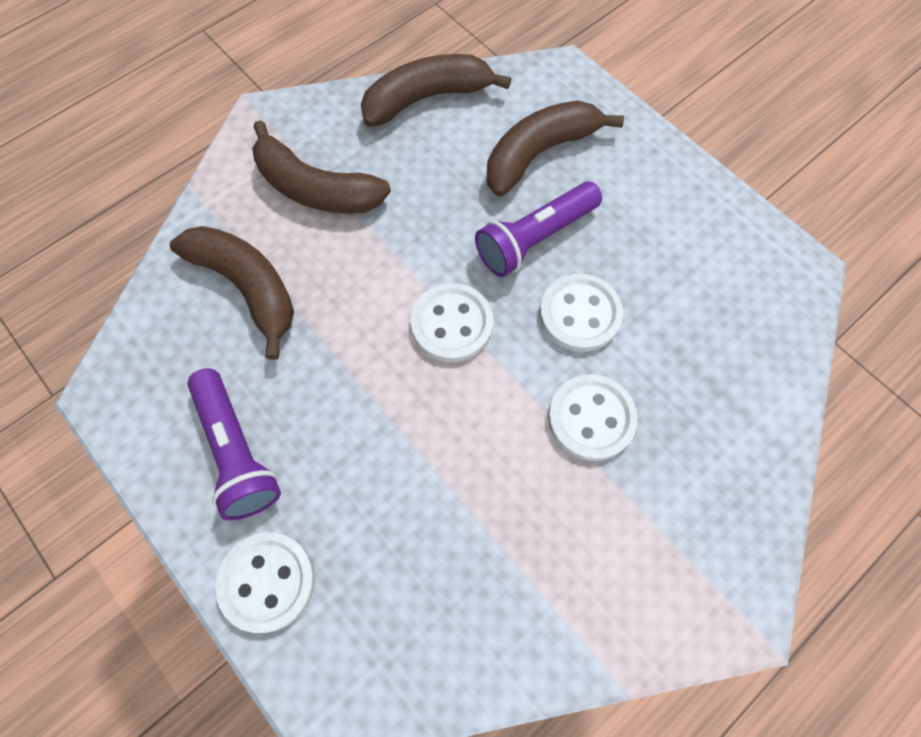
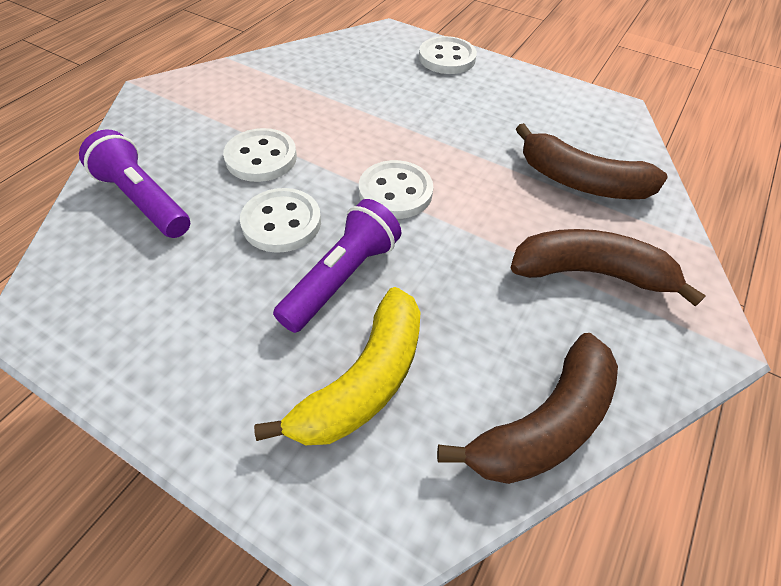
camera: 160 degrees right, 15 degrees down
purple flashlight [187,368,281,521] -> purple flashlight moved to [79,129,190,238]
brown banana [487,100,624,197] -> yellow banana [254,287,420,445]

